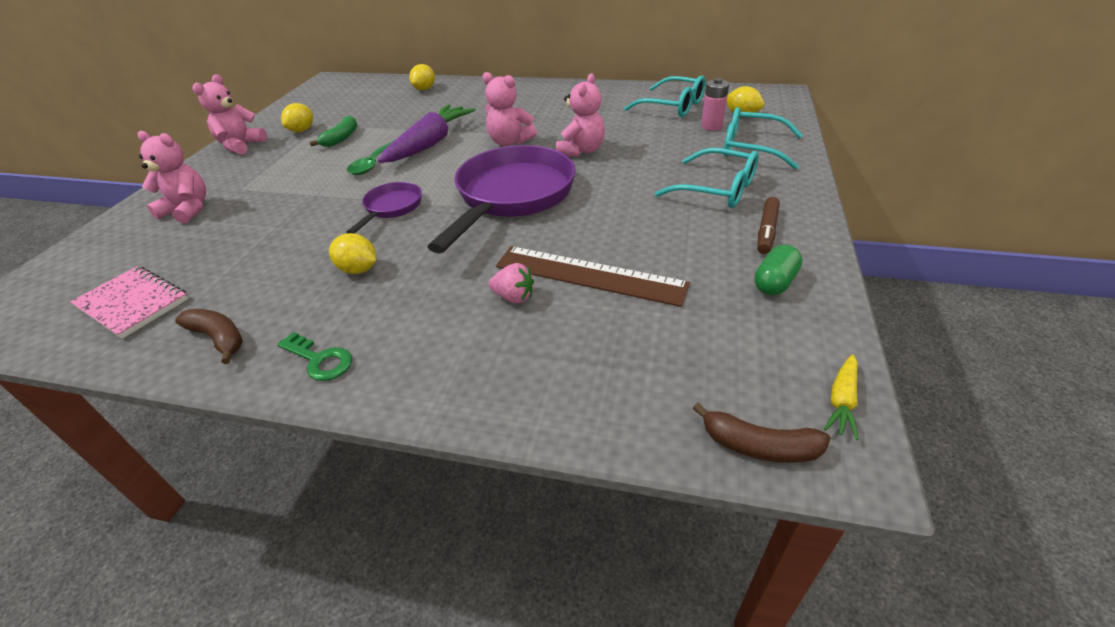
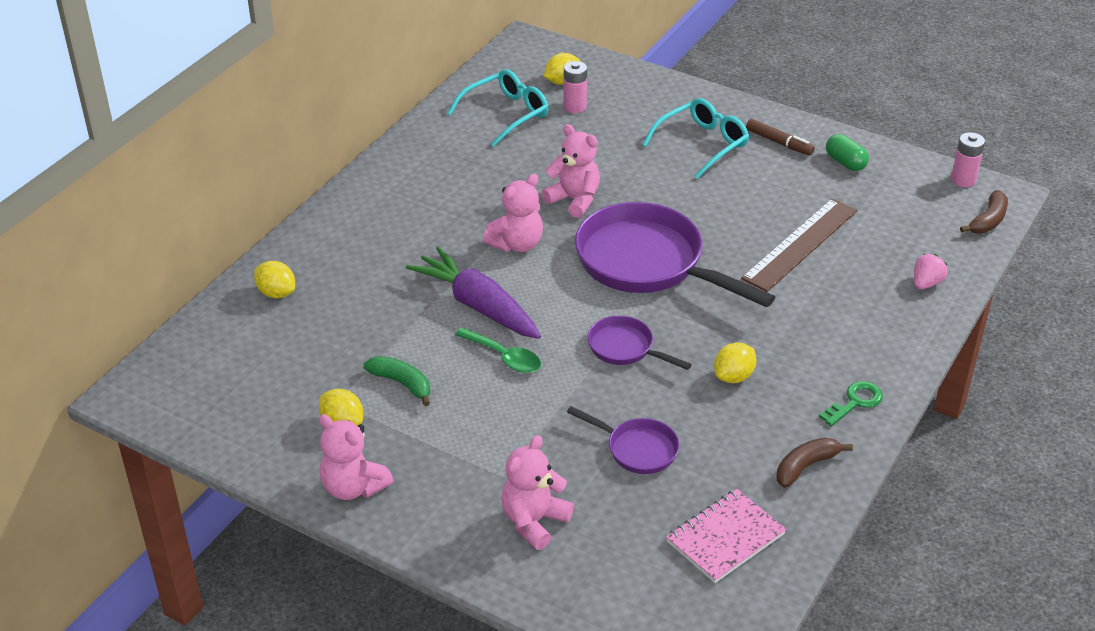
camera: 75 degrees left, 0 degrees up
pink strawberry [489,263,534,303] -> pink strawberry moved to [914,254,948,289]
turquoise glasses [724,107,803,170] -> none
yellow carrot [824,354,859,440] -> pink battery [951,132,985,187]
none -> purple pan [567,406,679,474]

